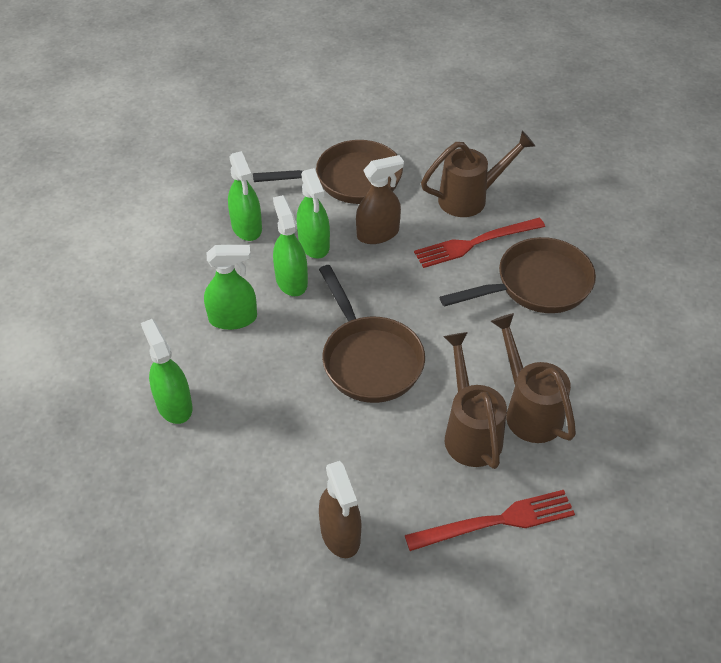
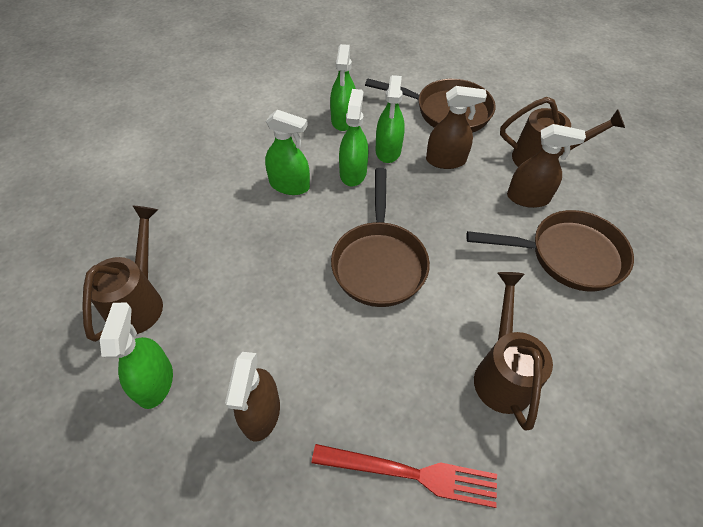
camera: 25 degrees right, 5 degrees up
green spray bottle [141,319,193,424] -> green spray bottle moved to [100,303,173,409]
red fork [414,218,545,268] -> brown spray bottle [507,124,586,208]
brown watering can [443,332,507,469] -> brown watering can moved to [82,206,163,342]

